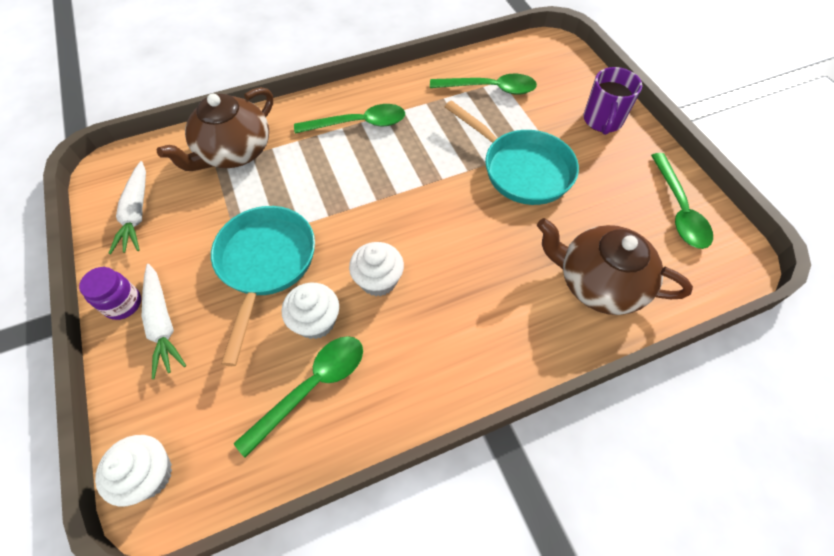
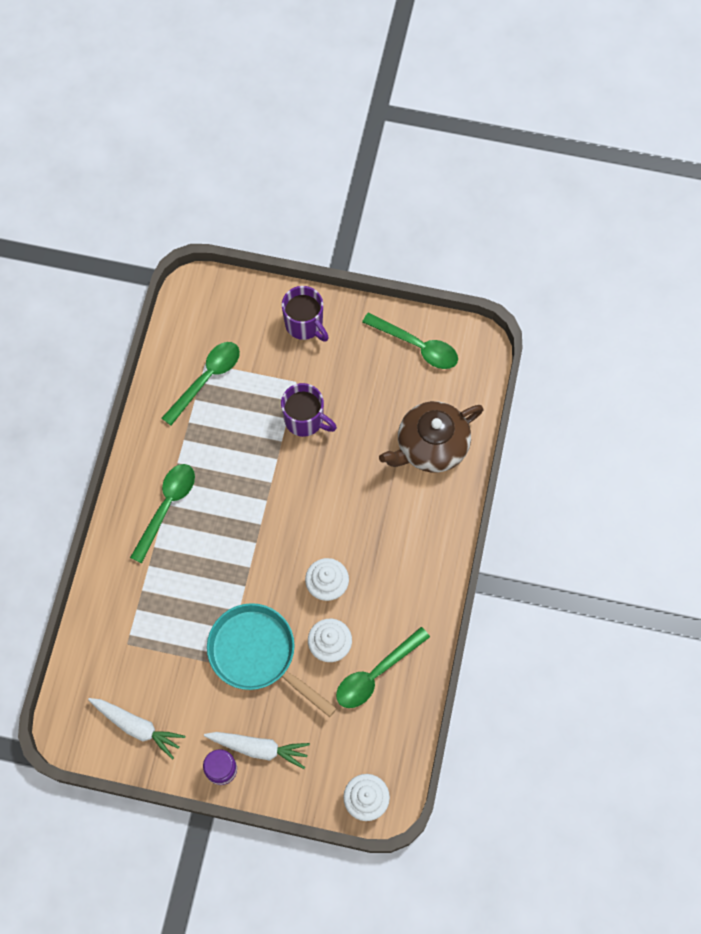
camera: 55 degrees left, 10 degrees up
brown teapot [157,87,273,171] -> none
green spoon [234,336,363,458] -> green spoon turned 120 degrees counterclockwise [336,627,430,708]
turquoise pan [445,100,579,205] -> purple mug [281,383,337,437]

